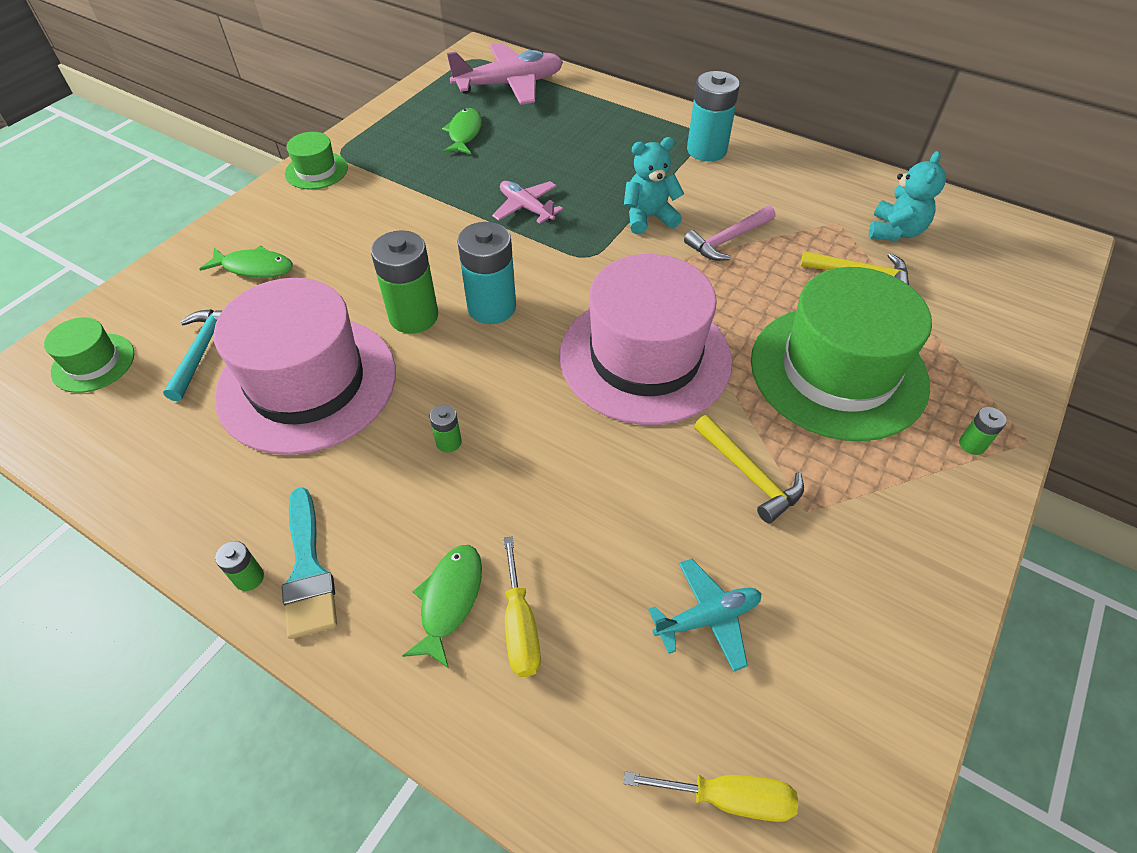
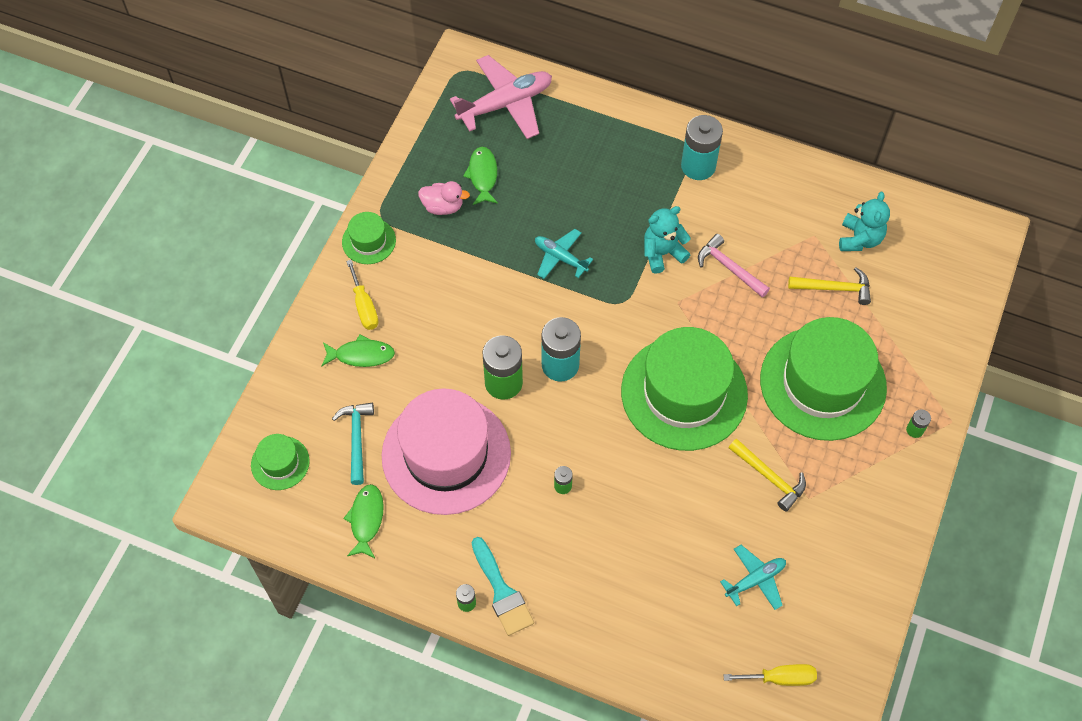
camera: 10 degrees left, 10 degrees up
green fish [402,545,482,669] -> green fish moved to [343,484,384,558]
pink plane [492,181,563,224] -> turquoise plane [535,229,593,279]
yellow screwdriver [503,536,541,677] -> yellow screwdriver moved to [346,260,378,330]
pink hat [560,254,732,425] -> green hat [621,327,748,451]
pink hammer [684,206,775,261] -> pink hammer turned 90 degrees clockwise [698,234,770,298]
none -> pink duck [418,181,470,215]

